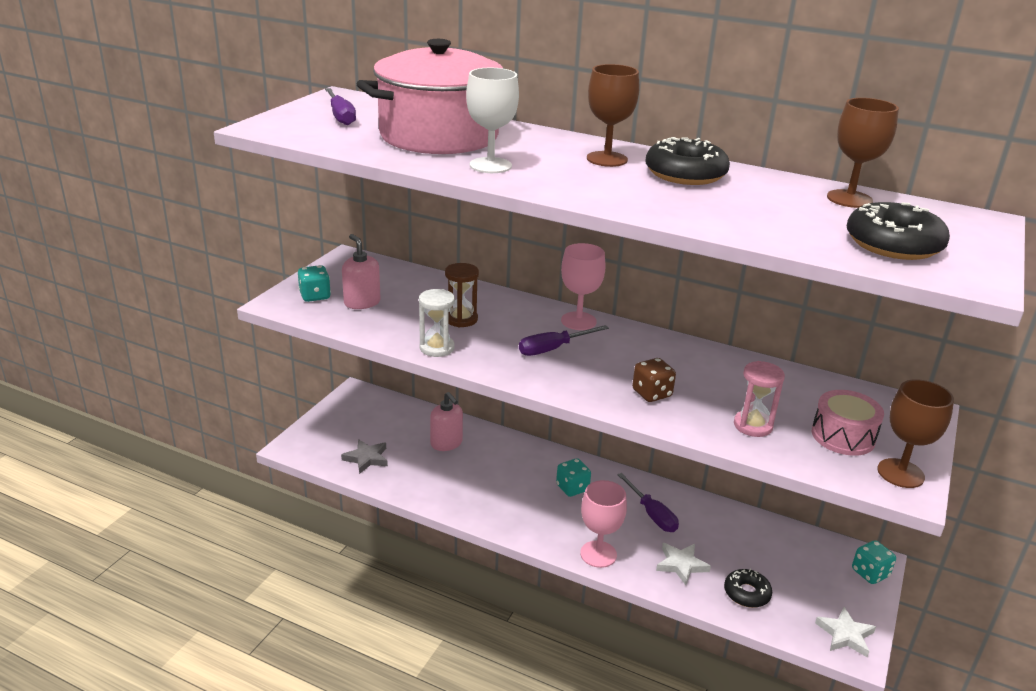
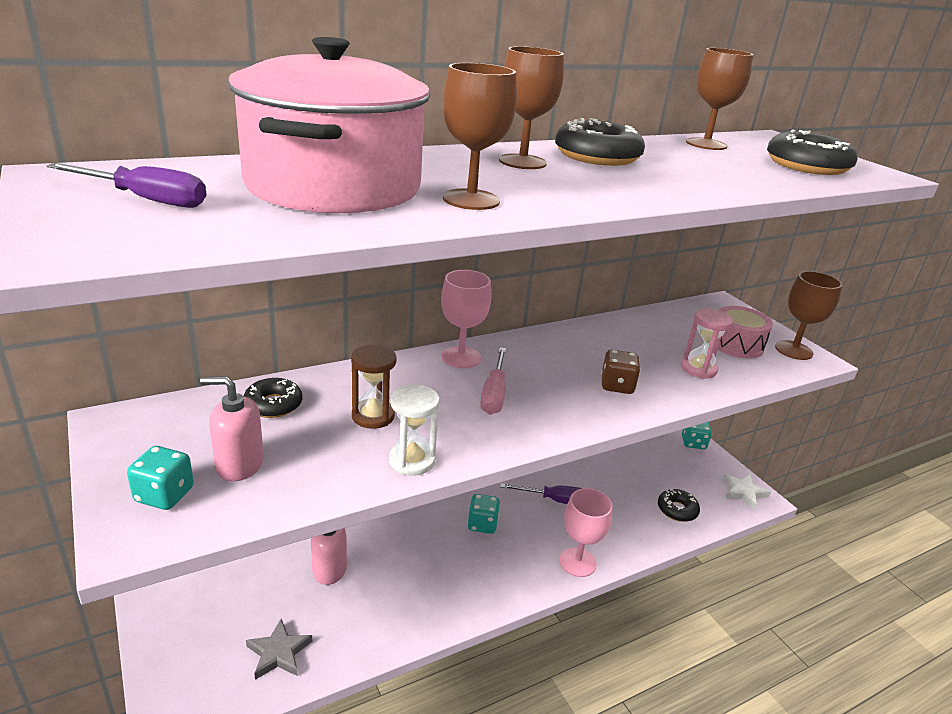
camera: 55 degrees left, 0 degrees up
white goblet [466,68,519,173] -> brown goblet [443,63,517,210]
purple screwdriver [519,325,609,356] -> pink screwdriver [480,347,506,415]
white star [656,543,711,585] -> none
none -> black donut [244,378,302,418]

